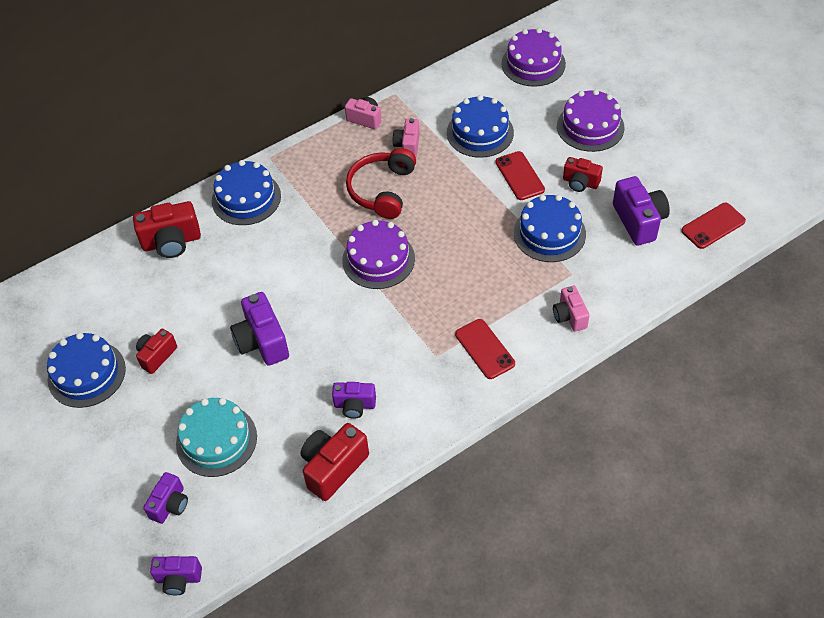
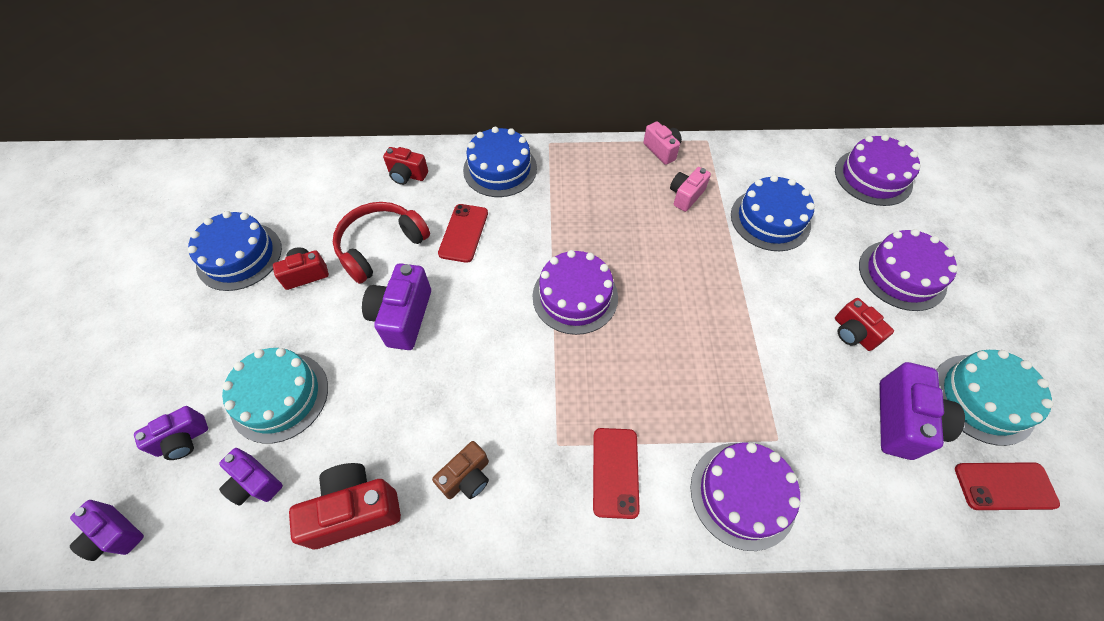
camera: 30 degrees right, 5 degrees up
red camera [133,201,201,258] -> red camera [383,147,428,185], size x0.63
purple camera [332,382,376,419] -> purple camera moved to [219,448,283,506]
red headphones [346,148,416,219] -> red headphones moved to [333,202,430,284]
red phone [496,151,545,200] -> red phone moved to [438,204,488,263]
blue cake [514,195,586,262] -> none
pink camera [553,286,590,332] -> purple cake [690,443,800,551]
none -> brown camera [432,441,489,499]
none -> turquoise cake [937,350,1054,446]

